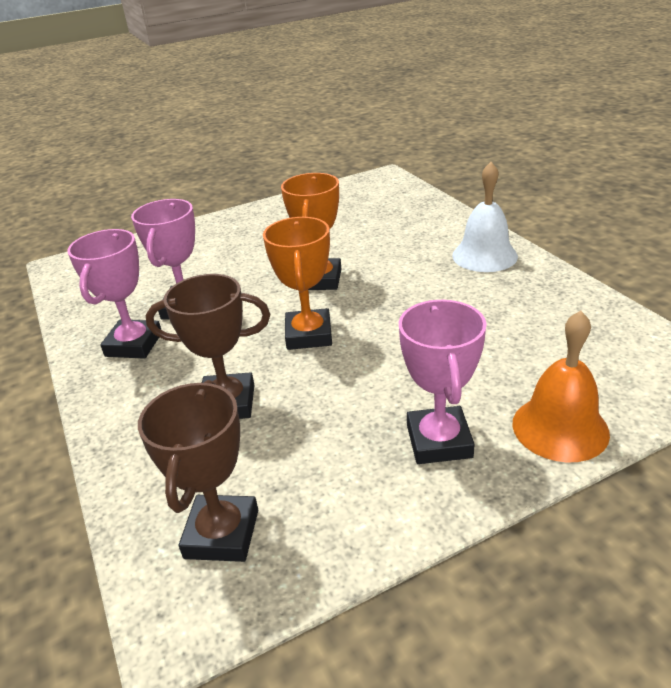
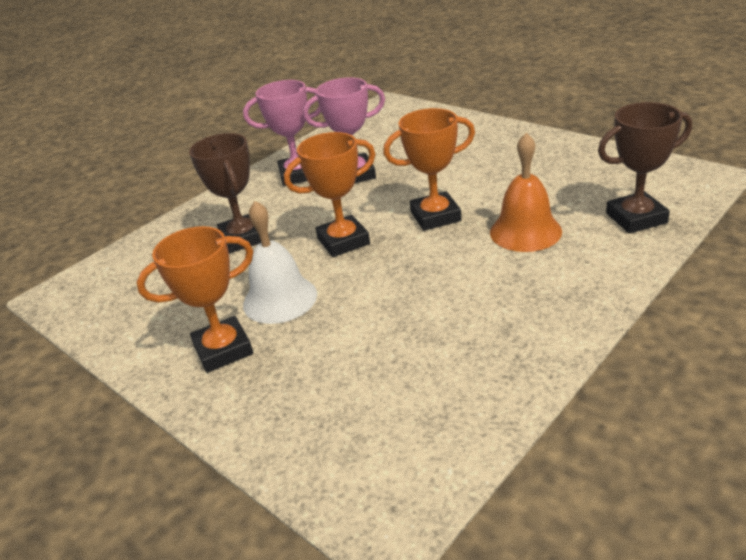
camera: 70 degrees right, 0 degrees up
brown trophy [138,380,258,562] -> brown trophy moved to [598,102,692,234]
pink trophy [399,300,486,464] -> orange trophy [137,226,253,373]
white bell [452,162,518,272] -> white bell moved to [243,201,317,324]
orange bell [512,311,610,462] -> orange bell moved to [490,133,562,252]

